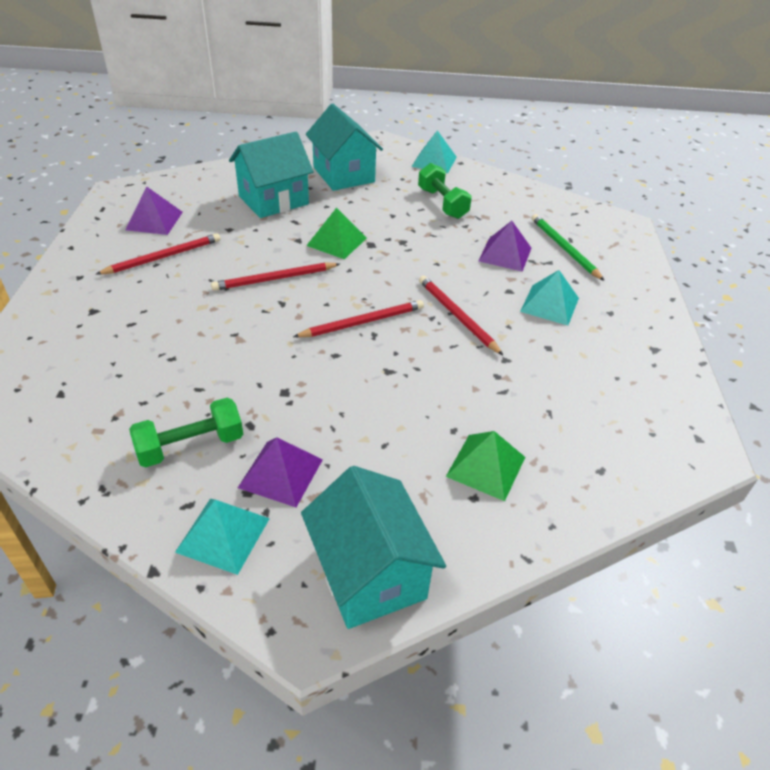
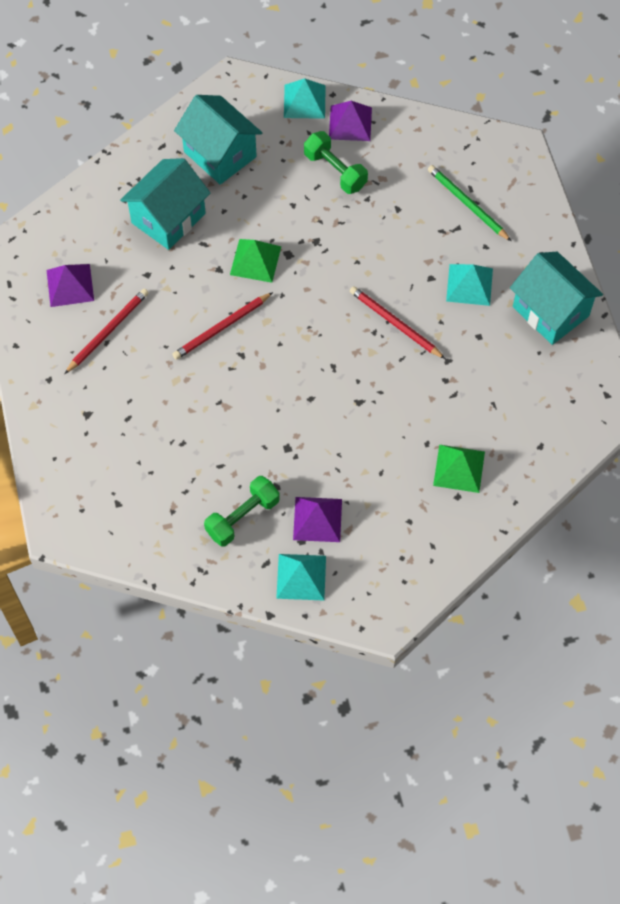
camera: 15 degrees left, 20 degrees up
red pencil [293,300,424,338] -> none
turquoise house [301,466,446,629] -> turquoise house moved to [510,252,603,345]
purple pyramid [478,221,532,272] -> purple pyramid moved to [329,101,372,141]

